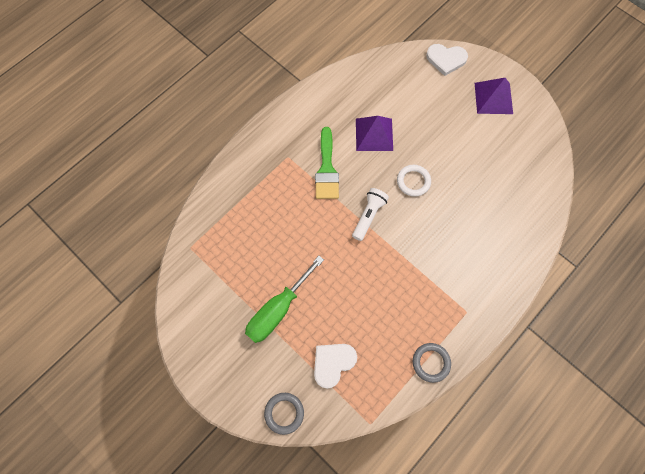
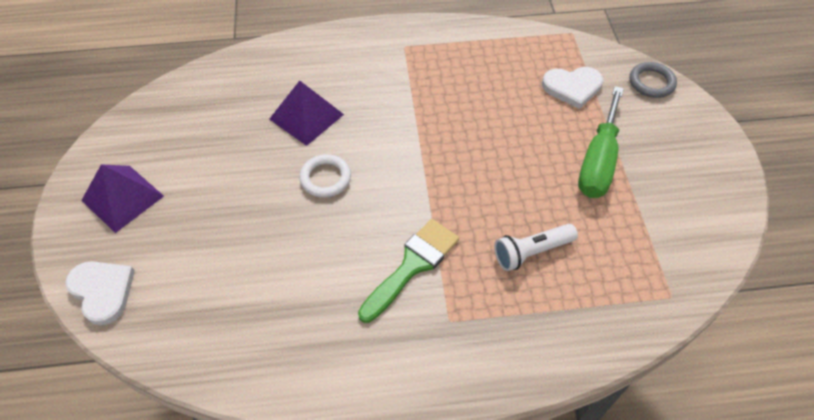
camera: 140 degrees left, 15 degrees down
green screwdriver [245,256,324,343] -> green screwdriver turned 120 degrees clockwise [578,86,624,198]
white flashlight [352,188,389,241] -> white flashlight moved to [494,224,578,271]
purple pyramid [356,116,393,151] -> purple pyramid moved to [269,81,344,146]
grey ring [413,343,451,383] -> none

